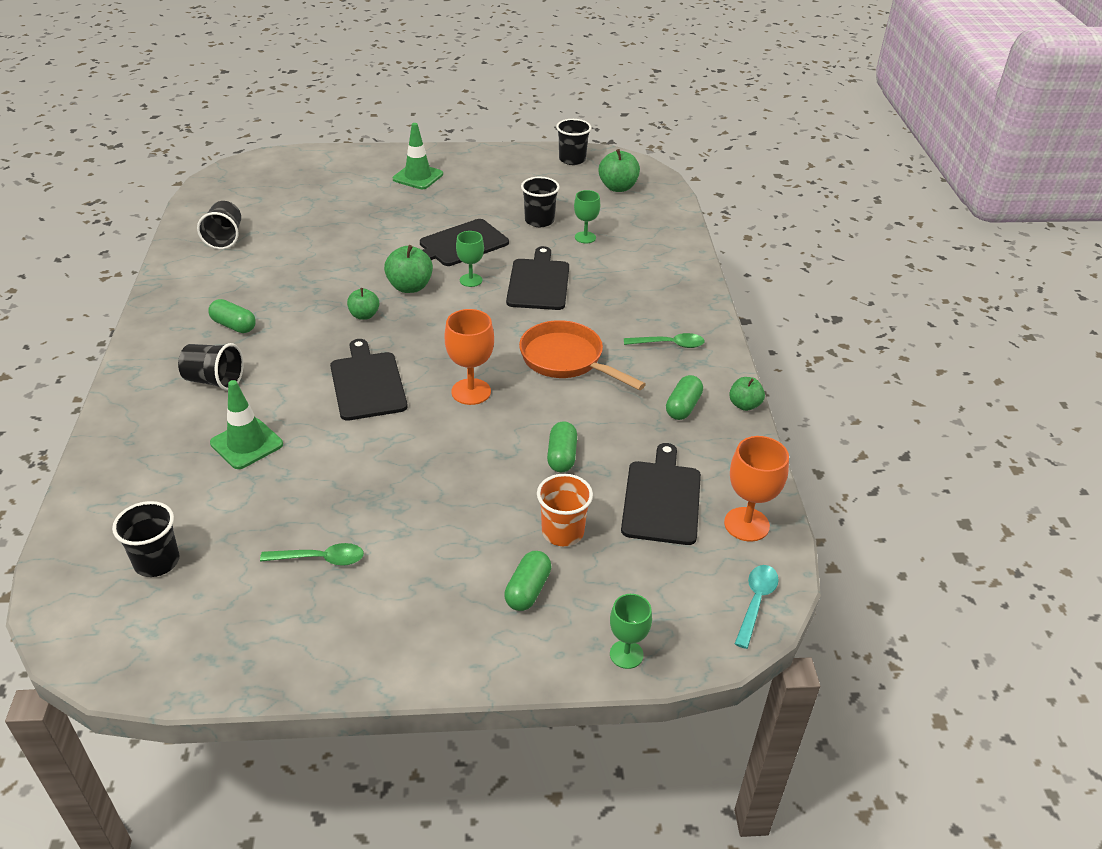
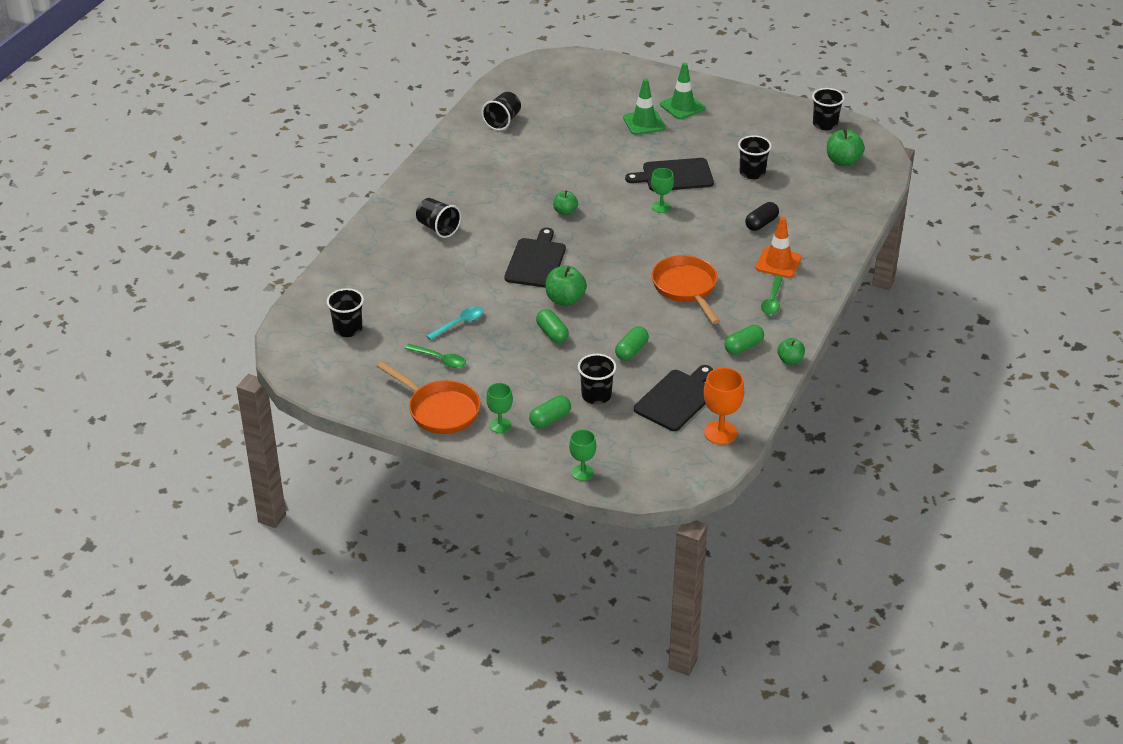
camera: 30 degrees right, 0 degrees up
green capsule [208,299,256,333] -> green capsule moved to [536,309,569,343]
green traffic cone [210,380,283,469] -> green traffic cone moved to [623,79,665,135]
green apple [384,245,433,293] -> green apple moved to [546,265,587,306]
orange goblet [444,309,494,405] -> none
black cutting board [506,246,569,310] -> none
orange cup [537,474,593,546] -> black cup [578,354,616,404]
green goblet [574,190,600,243] -> green goblet moved to [486,383,513,433]
green spoon [624,333,705,348] -> green spoon turned 75 degrees clockwise [761,276,783,315]
turquoise spoon [735,565,779,649] -> turquoise spoon moved to [427,307,484,340]
none -> orange pan [377,361,481,434]
none -> black capsule [745,202,779,231]
none -> orange traffic cone [756,217,802,278]

